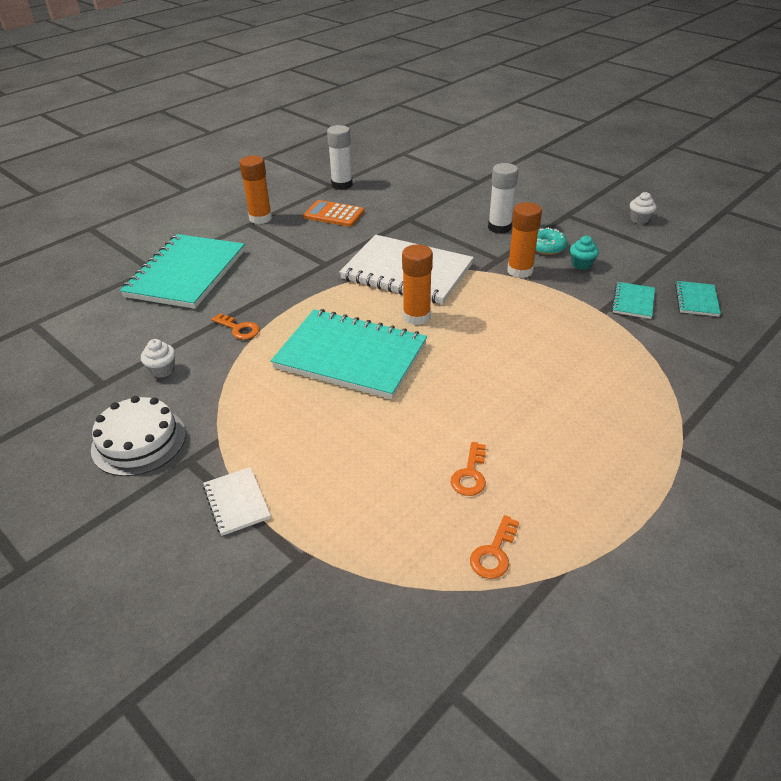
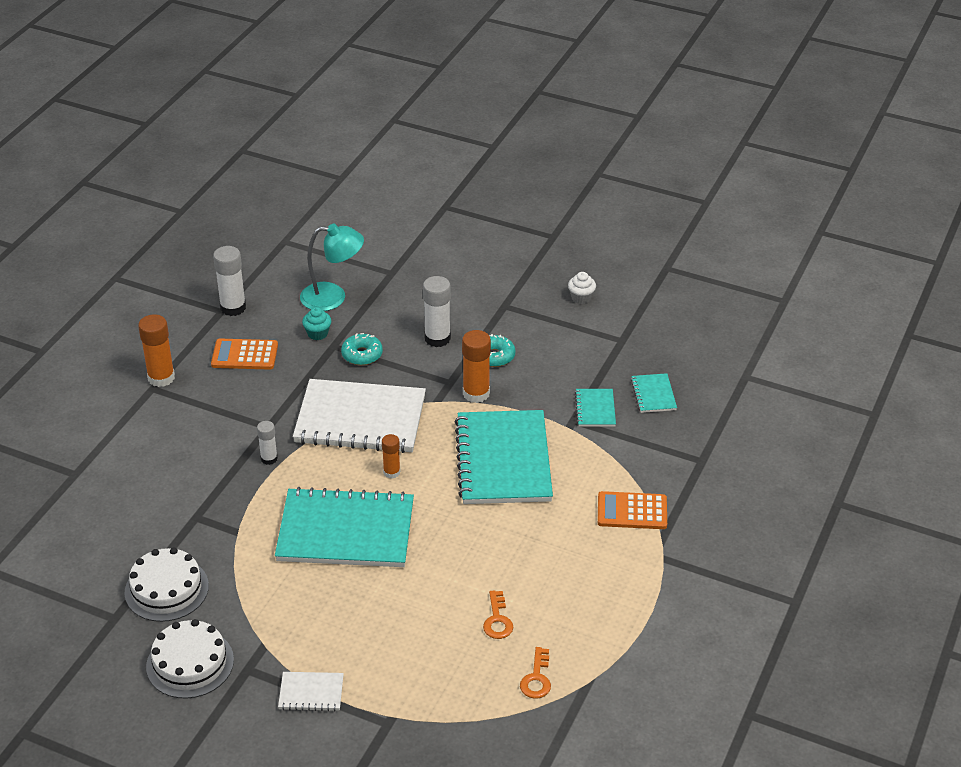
camera: 20 degrees left, 0 degrees up
turquoise notebook [120,234,245,309] -> turquoise notebook moved to [455,410,553,504]
white cupcake [141,339,175,378] -> white cake [124,547,209,622]
white notebook [203,467,271,536] -> white notebook turned 45 degrees counterclockwise [278,672,344,711]
orange key [211,313,260,340] -> none
orange glue stick [402,244,433,325] -> orange glue stick [382,434,400,479], size x0.59
turquoise cupcake [570,236,599,270] -> turquoise cupcake moved to [302,307,331,340]
none -> white glue stick [257,421,278,465]
none -> turquoise lamp [300,224,364,311]
none -> turquoise donut [341,333,383,365]
none -> orange calculator [598,491,667,529]

